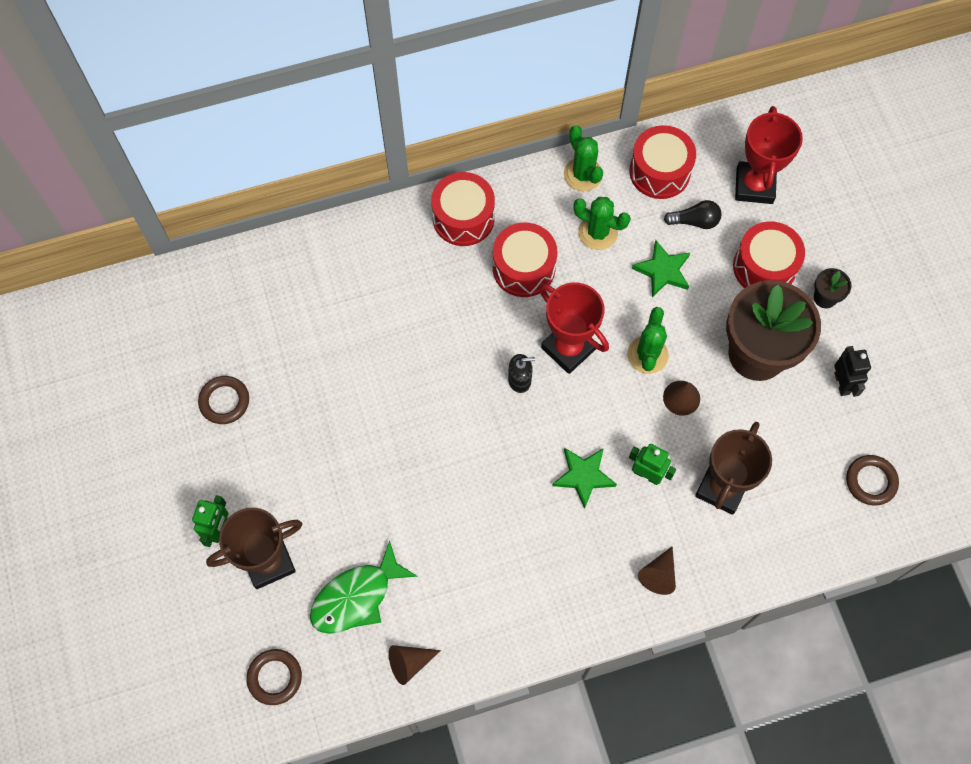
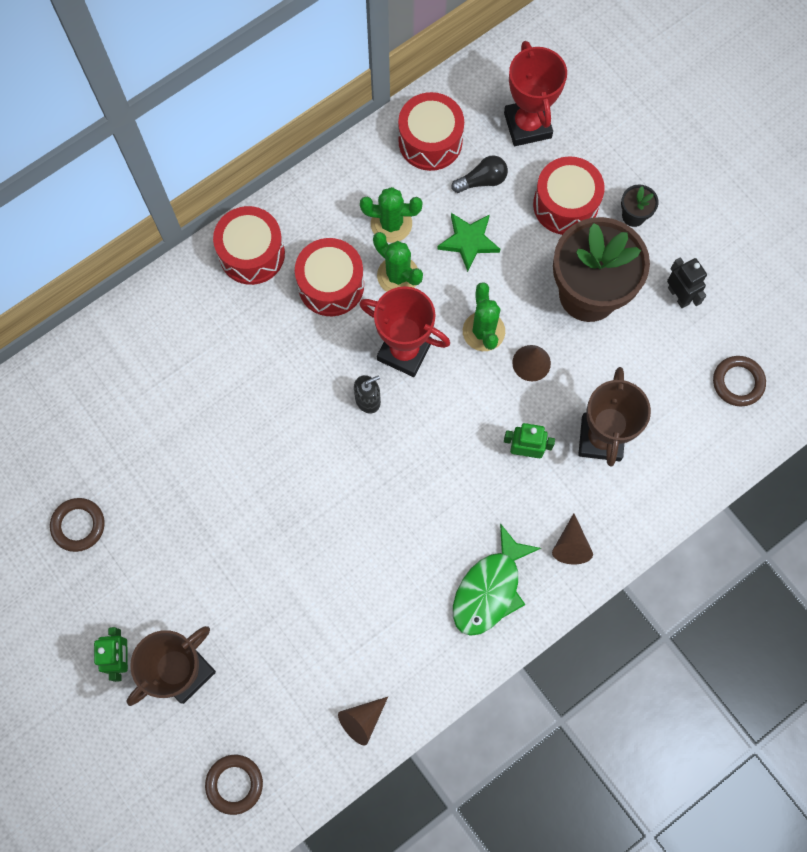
camera: 20 degrees left, 5 degrees up
green fish [310,541,418,634] -> green fish moved to [453,523,541,636]
green star [552,448,617,509] -> none
green cactus [564,125,603,191] -> green cactus moved to [373,232,423,292]

